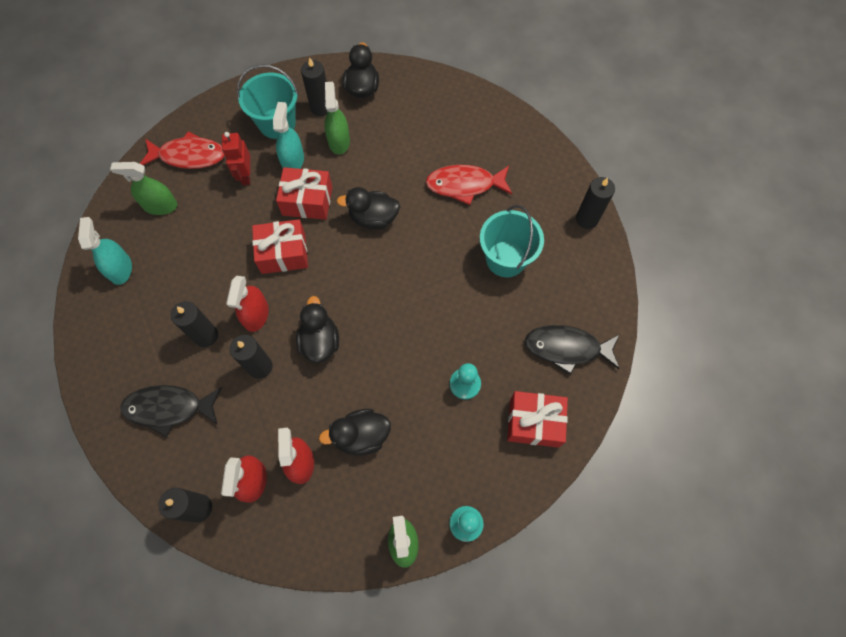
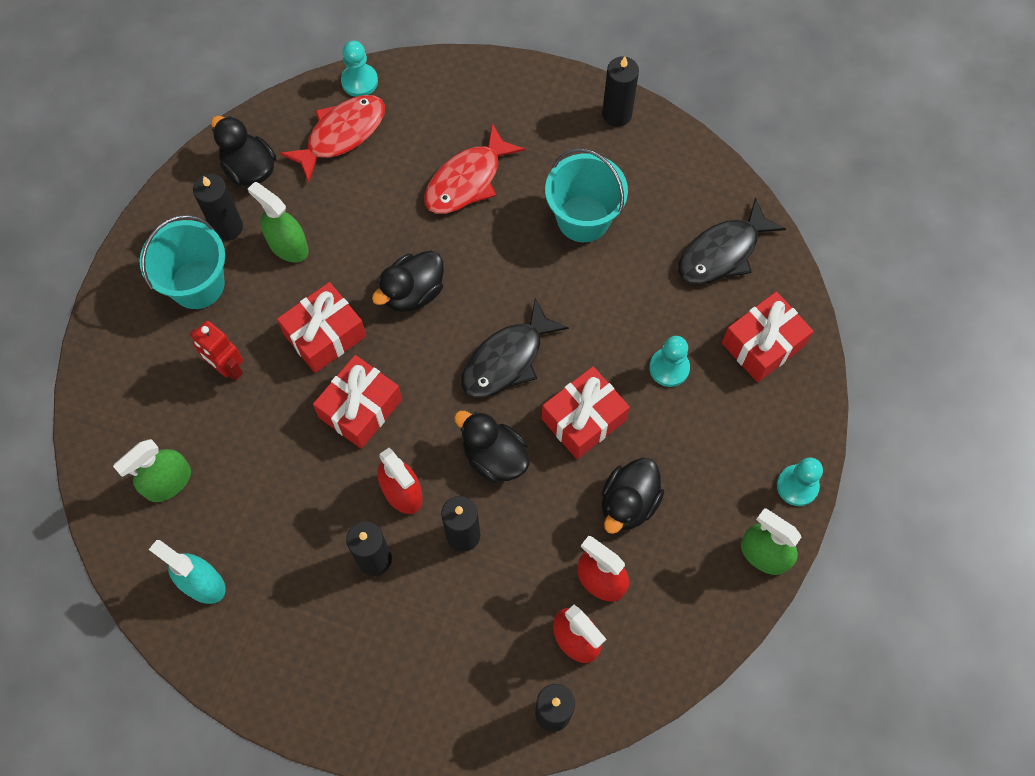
camera: 45 degrees left, 0 degrees up
black fish [120,385,222,437] -> black fish moved to [461,298,569,398]
red fish [140,131,225,169] -> red fish moved to [280,95,385,182]
turquoise spray bottle [273,102,304,169] -> none
none -> turquoise pawn [341,41,378,97]
none -> red gift [542,366,630,459]

